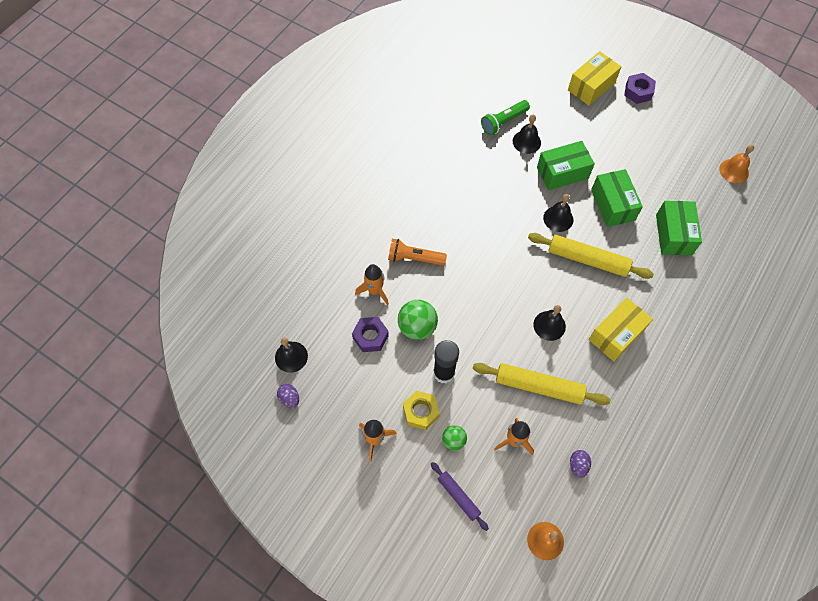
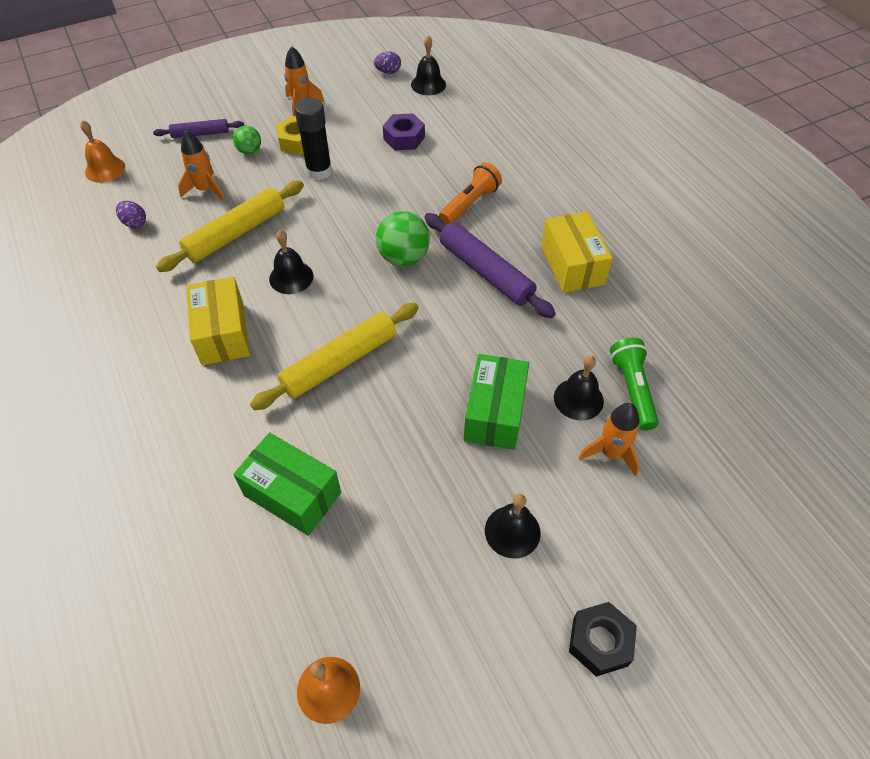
camera: 120 degrees right, 10 degrees down
orange rocket [355,264,389,305] -> orange rocket moved to [579,403,640,477]
green ball [398,300,438,340] -> green ball moved to [376,211,430,266]
black bell [543,194,573,232] -> black bell moved to [485,494,541,558]
yellow box [568,51,621,106] -> yellow box moved to [541,212,613,293]
green box [591,169,643,227] -> none
purple nut [624,73,656,104] -> black nut [569,602,637,677]
none -> purple rolling pin [425,213,556,318]

